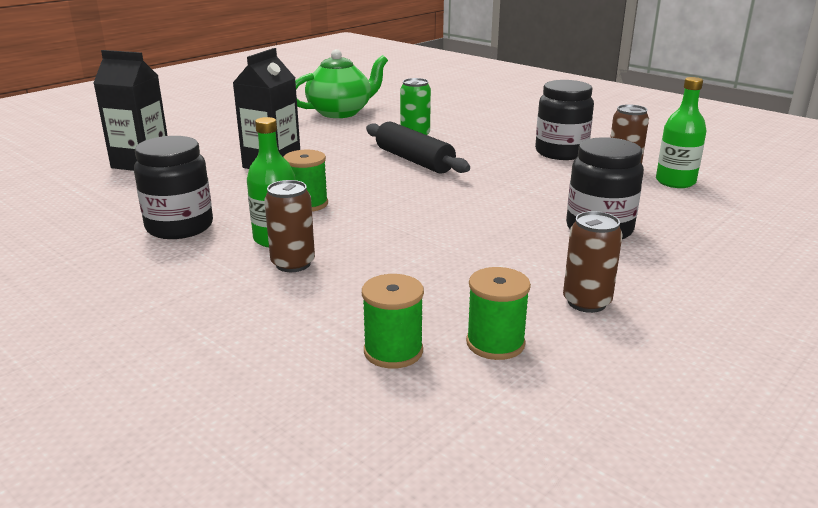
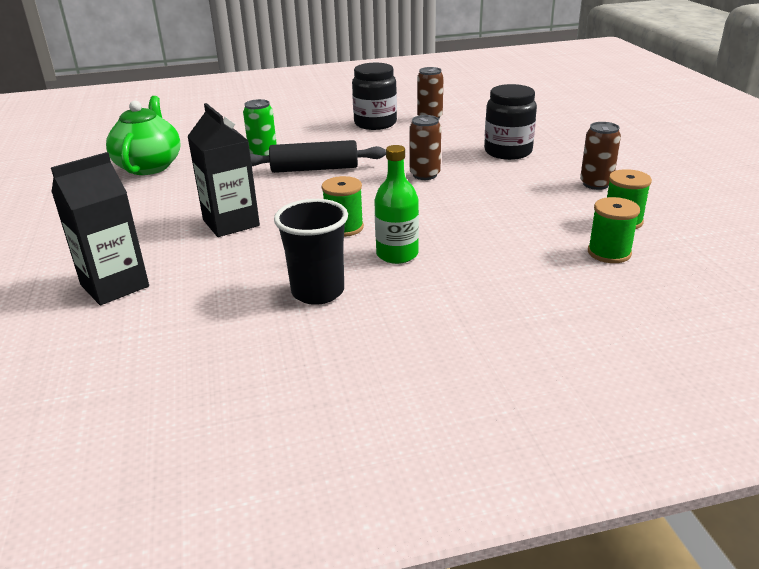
camera: 55 degrees left, 5 degrees up
black jar [134,136,213,239] -> black cup [274,199,348,305]
brown can [264,180,315,272] -> brown can moved to [409,115,441,180]
green bottle [656,77,706,188] -> none

